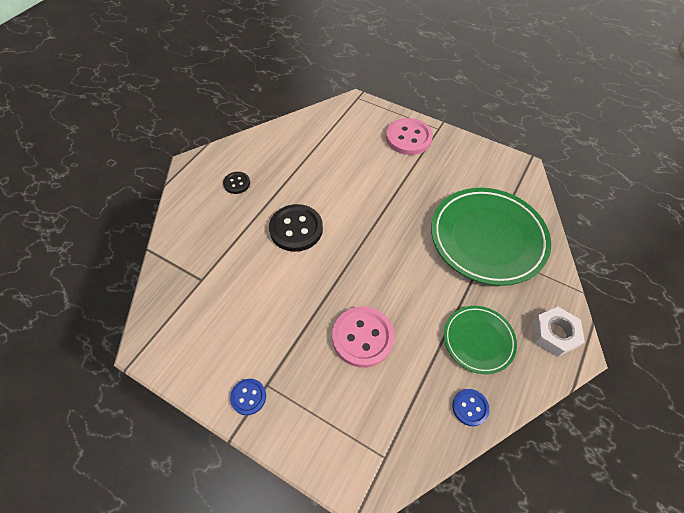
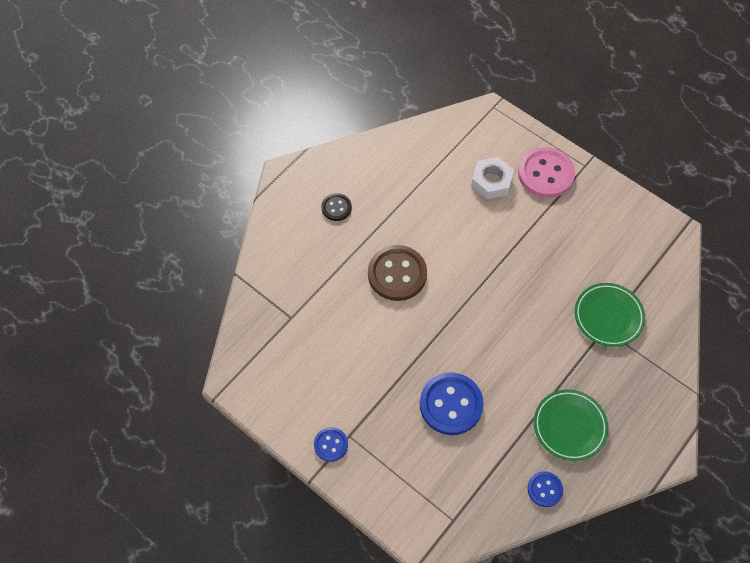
camera: 10 degrees right, 5 degrees up
black button [269,204,323,252] -> brown button [368,245,427,301]
pink button [332,306,394,368] -> blue button [420,372,484,435]
green plate [431,188,551,286] -> green plate [575,283,645,347], size x0.54
white nut [533,307,585,356] -> white nut moved to [471,157,514,199]

